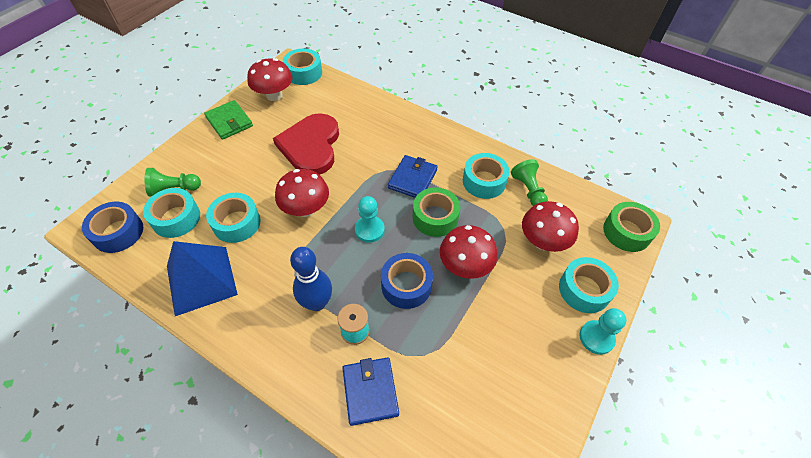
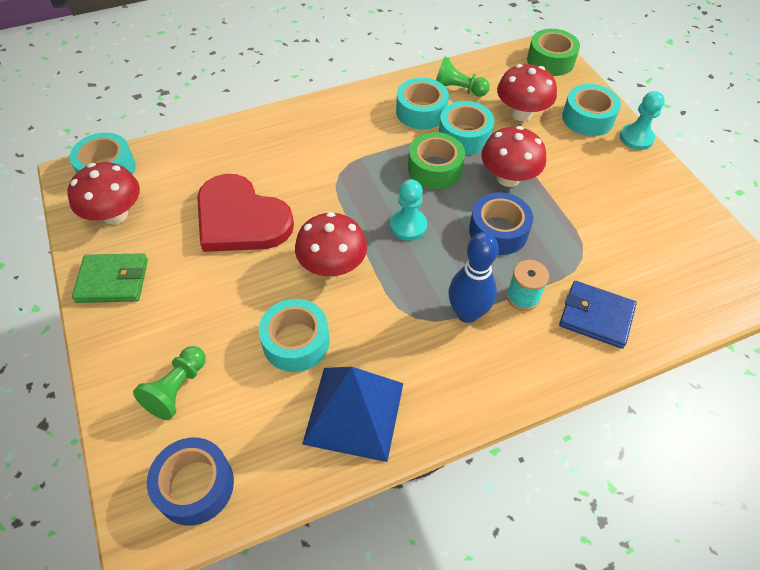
camera: 55 degrees left, 0 degrees up
turquoise tape [143,188,200,238] -> turquoise tape moved to [439,101,494,155]
blue wallet [388,155,438,198] -> none

